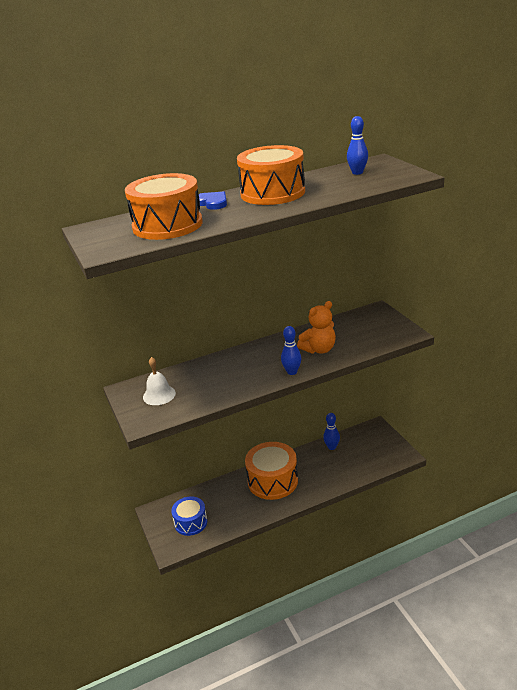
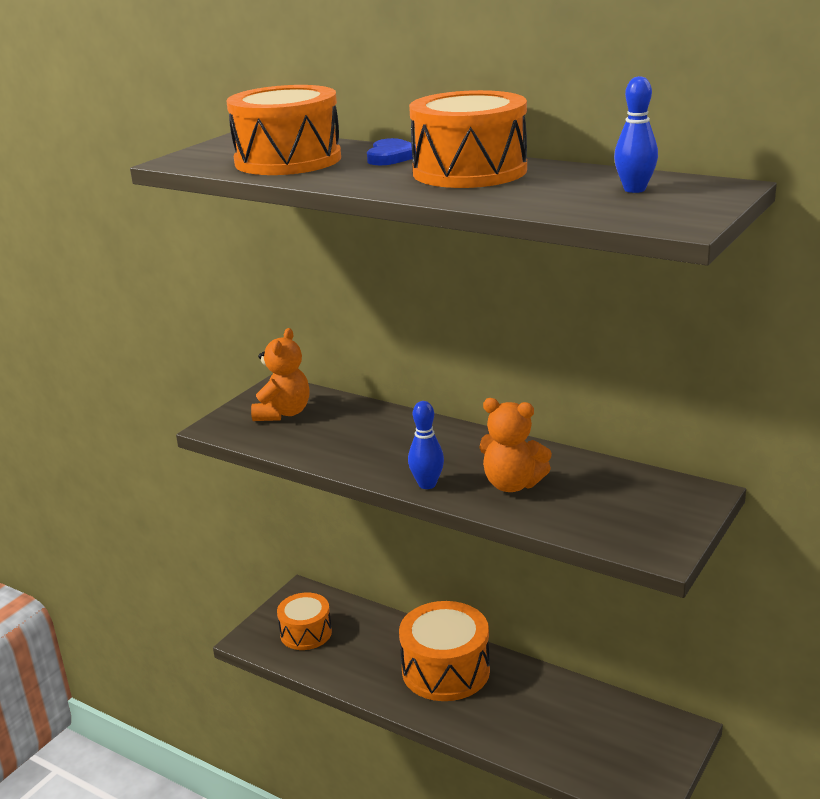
camera: 55 degrees right, 5 degrees down
white bell [143,357,176,405] -> orange teddy bear [251,328,310,421]
blue drum [171,496,207,536] -> orange drum [277,593,332,650]
blue bowling pin [323,413,340,450] -> none

